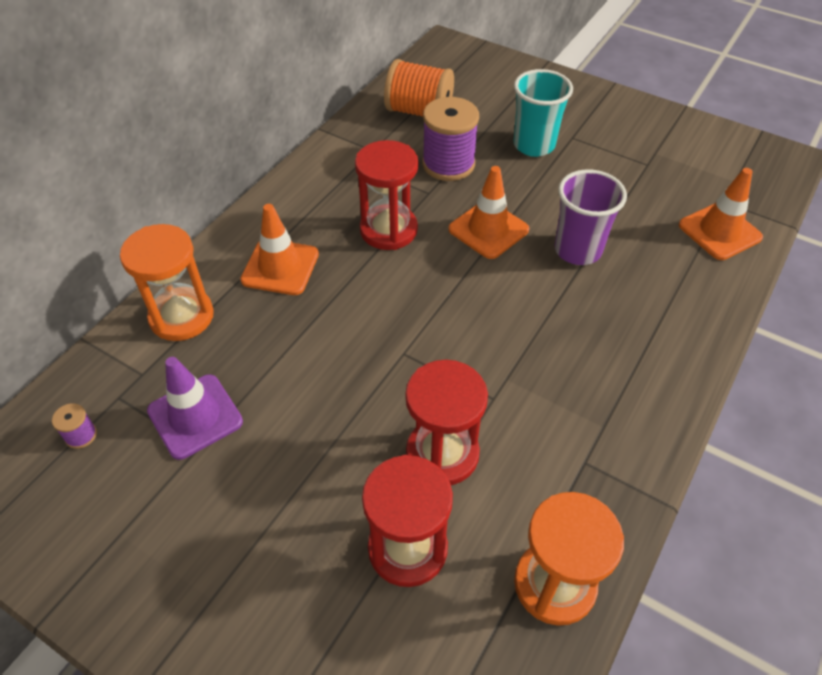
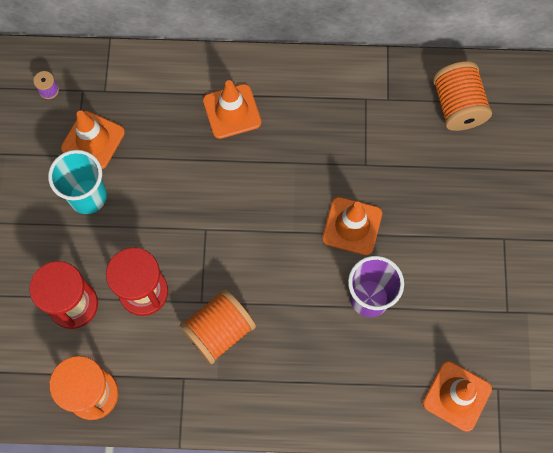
camera: 60 degrees right, 20 degrees up
orange hourglass [120,224,214,341] -> none
purple traffic cone [147,357,243,460] -> orange traffic cone [61,110,125,169]
red hourglass [355,140,418,250] -> none
purple spool [422,97,479,181] -> none
turquoise cup [513,69,573,157] -> turquoise cup moved to [48,150,107,214]
none -> orange spool [179,289,256,364]

